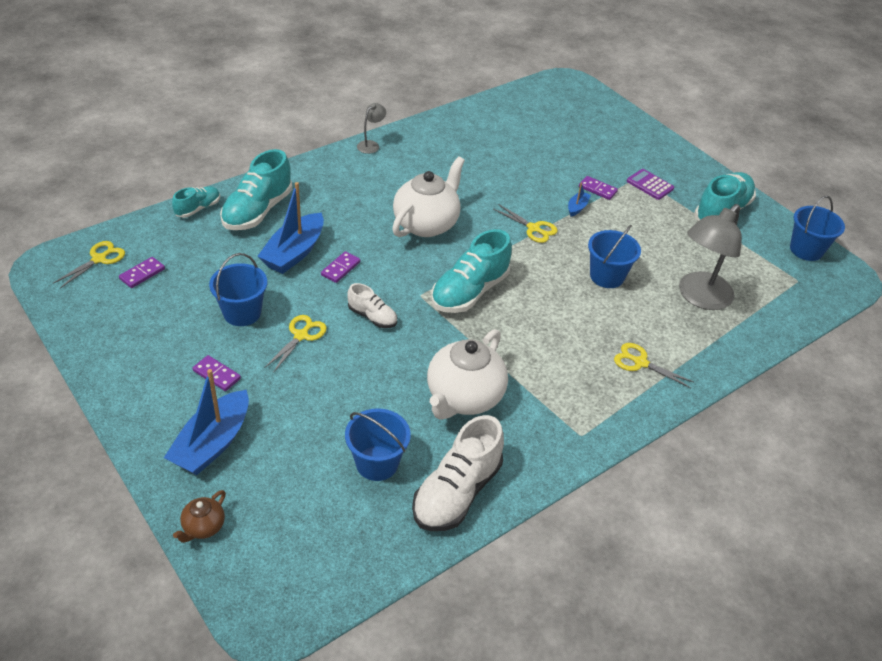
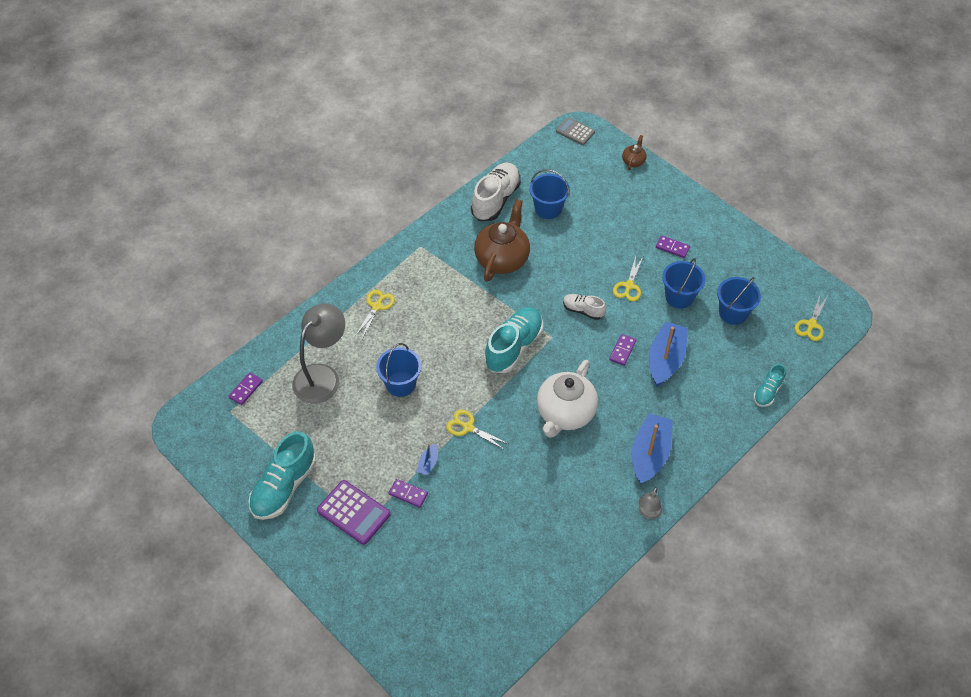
camera: 175 degrees right, 10 degrees up
purple domino [119,257,165,288] -> purple domino moved to [229,373,263,405]
blue boat [164,369,249,475] -> blue boat moved to [632,413,673,484]
turquoise shoe [220,149,292,230] -> none
white teapot [427,329,508,419] -> brown teapot [474,199,530,282]
yellow scissors [614,343,695,388] -> yellow scissors turned 90 degrees counterclockwise [355,290,395,339]
purple calculator [627,169,674,200] -> purple calculator [317,480,390,545], size x1.50
blue bucket [790,196,845,261] -> blue bucket moved to [717,277,761,325]
none -> grey calculator [556,117,595,145]

